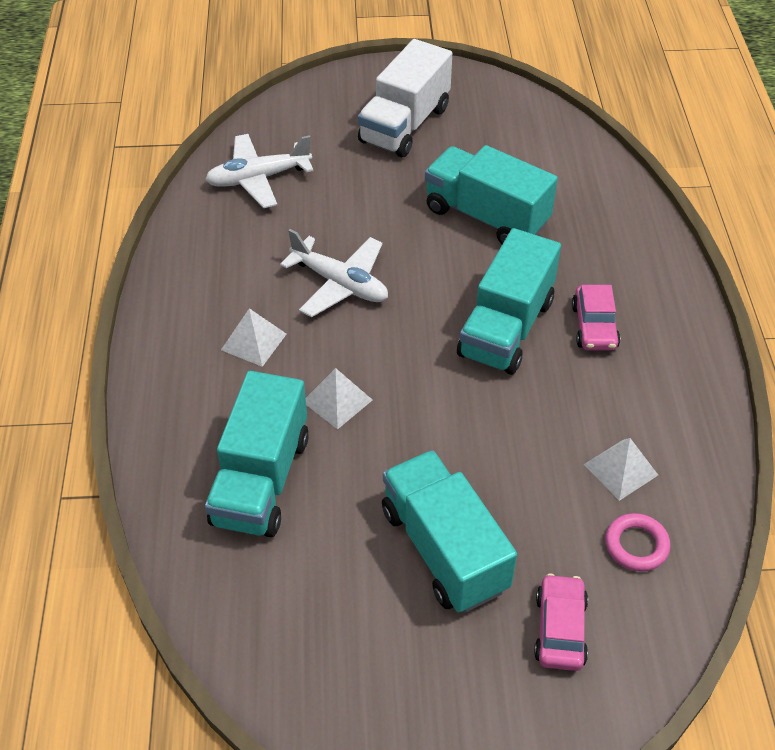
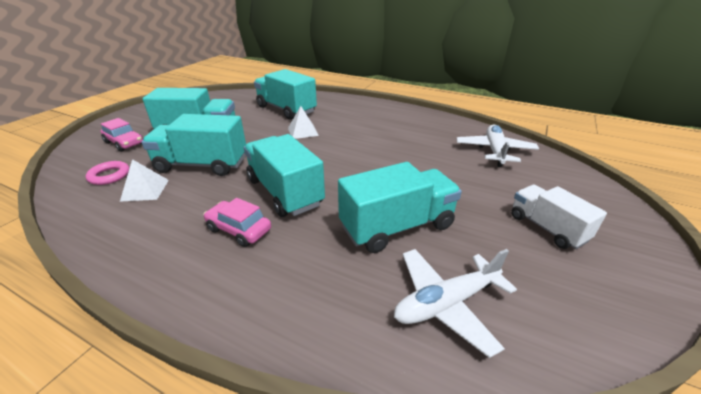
camera: 120 degrees right, 15 degrees down
white pyramid [221,308,286,367] -> none
white plane [280,229,388,317] -> white plane moved to [394,249,517,358]
white truck [358,39,452,157] -> white truck [511,185,607,249], size x0.65
none -> turquoise truck [141,114,246,176]

